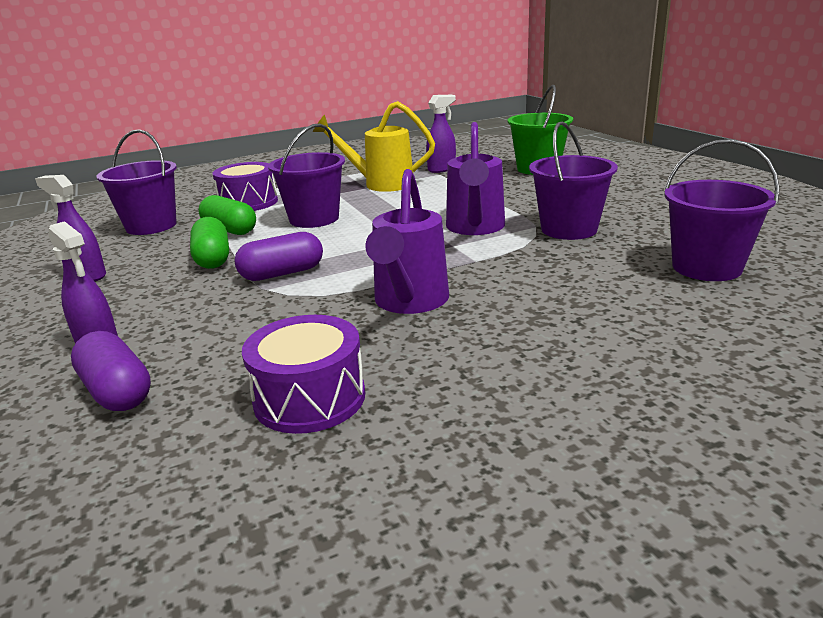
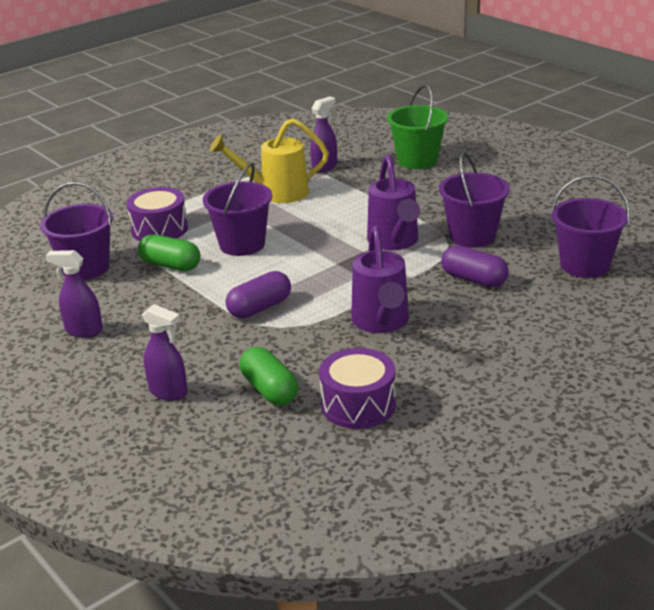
camera: 15 degrees left, 5 degrees up
purple capsule [71,331,151,411] -> purple capsule moved to [441,245,509,287]
green capsule [190,217,229,269] -> green capsule moved to [240,347,298,405]

